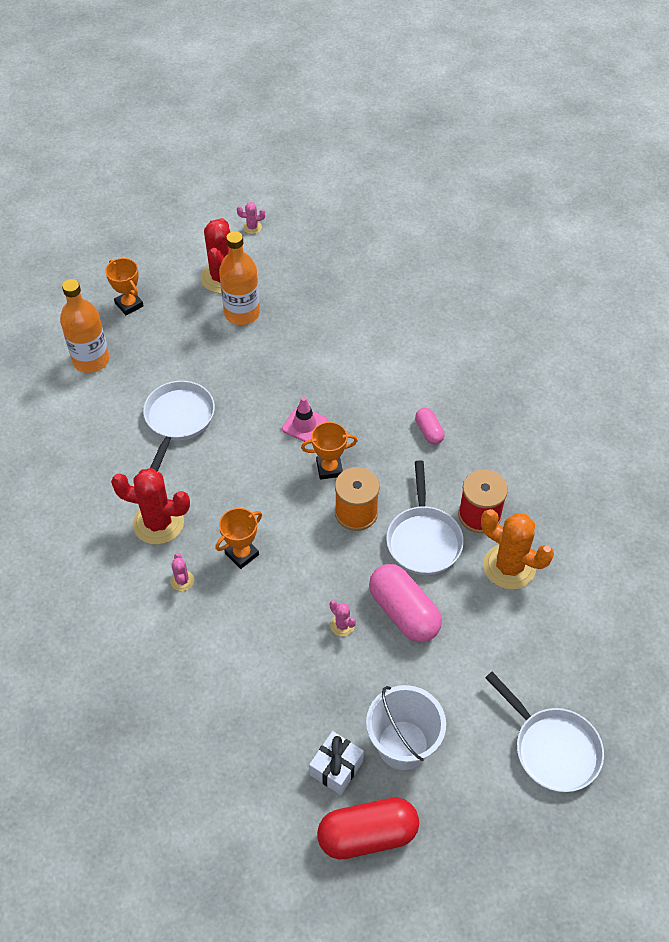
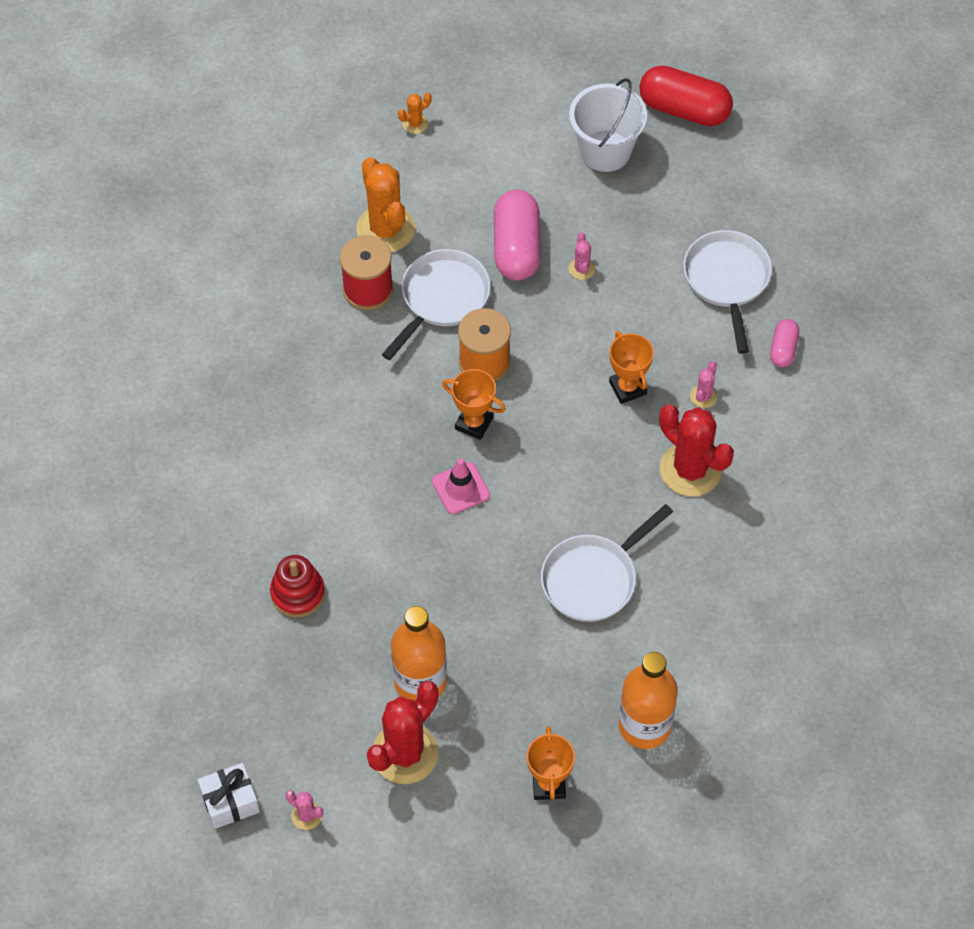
camera: 145 degrees left, 5 degrees up
orange trophy [215,508,262,569] -> orange trophy turned 75 degrees clockwise [609,331,654,404]
white gift [309,731,364,795] -> white gift moved to [198,763,260,829]
pink capsule [415,408,445,445] -> pink capsule moved to [770,319,799,367]
white pan [485,672,604,792] -> white pan moved to [683,230,772,354]
none -> red stacking toy [270,555,325,617]
none -> orange cactus [398,93,432,134]

